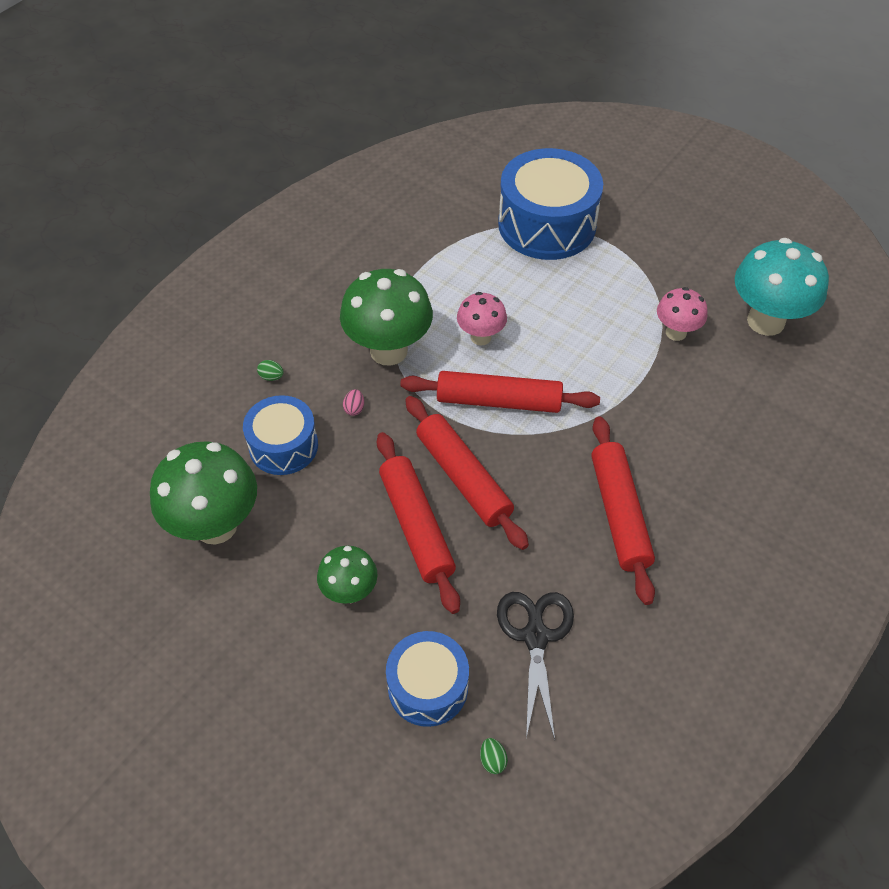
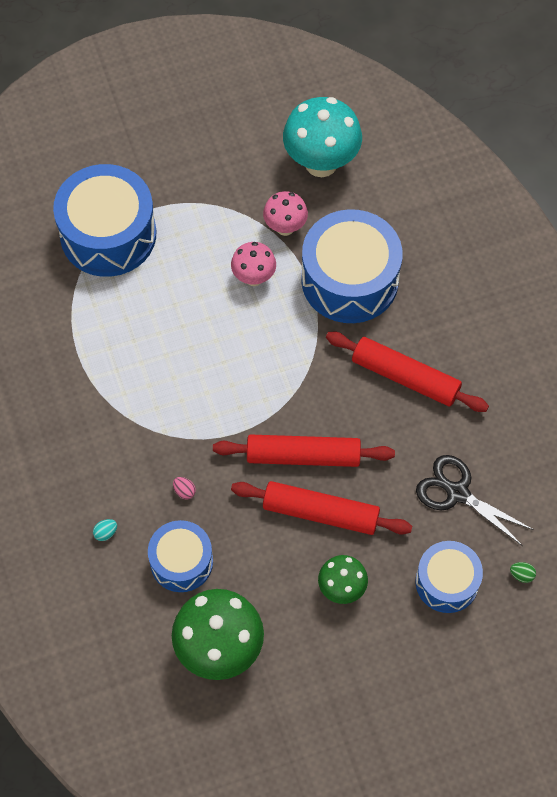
camera: 55 degrees left, 10 degrees up
green egg [257,360,284,381] -> turquoise egg [93,519,117,541]
green mushroom [340,269,433,366] -> none
red rolling pin [400,371,600,413] -> none
pink mushroom [457,292,507,346] -> pink mushroom moved to [231,242,276,286]
none -> blue drum [301,209,403,323]

